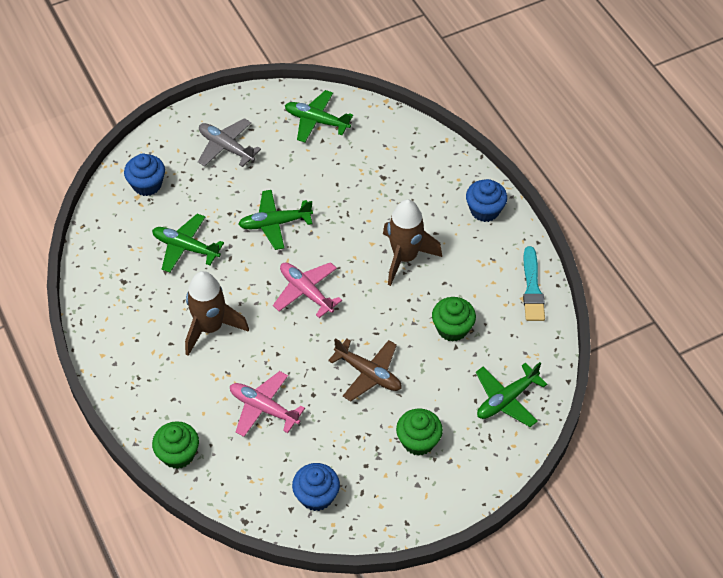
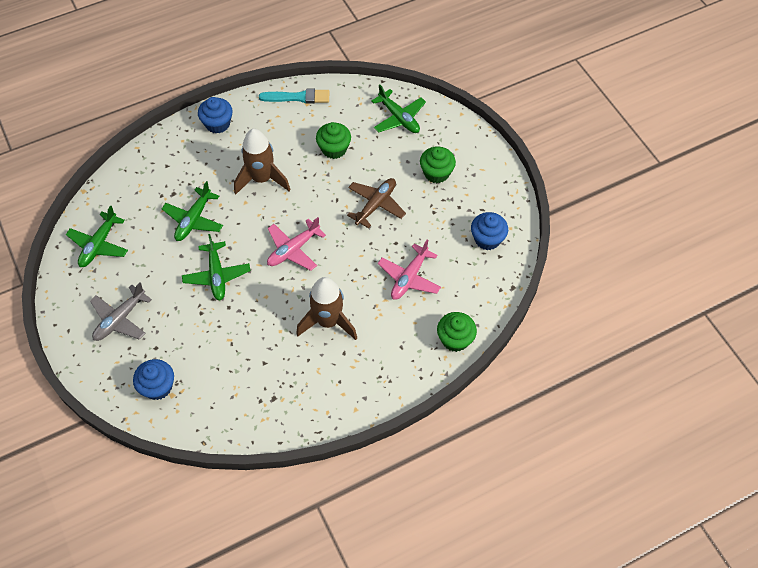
camera: 90 degrees left, 5 degrees up
green plane [152,214,224,273] -> green plane moved to [162,181,223,241]

